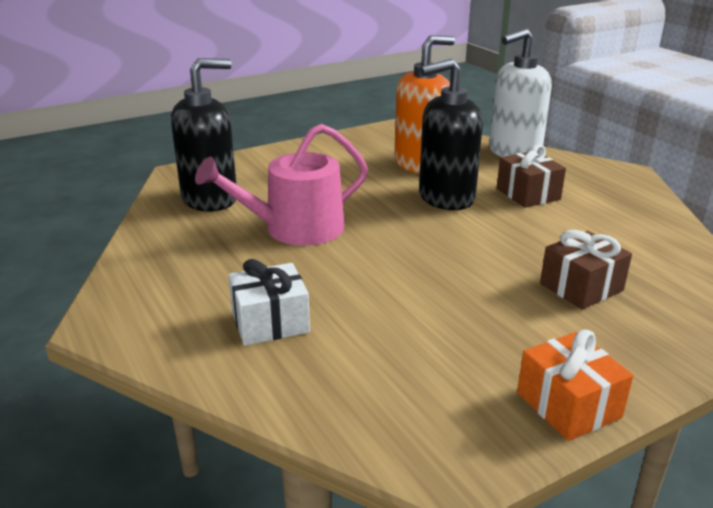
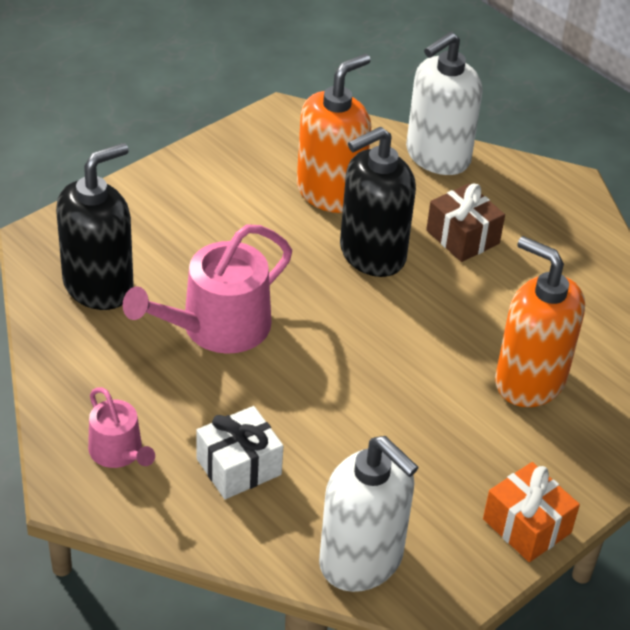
camera: 15 degrees left, 15 degrees up
brown gift [540,230,632,309] -> orange soap dispenser [495,236,585,407]
none -> pink watering can [88,387,155,468]
none -> white soap dispenser [319,436,419,592]

